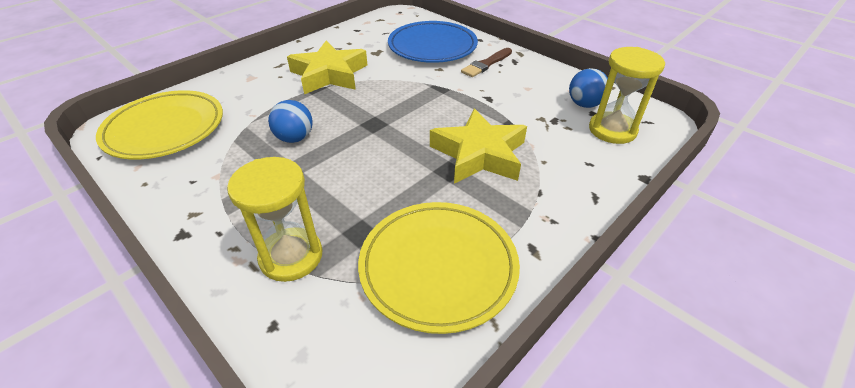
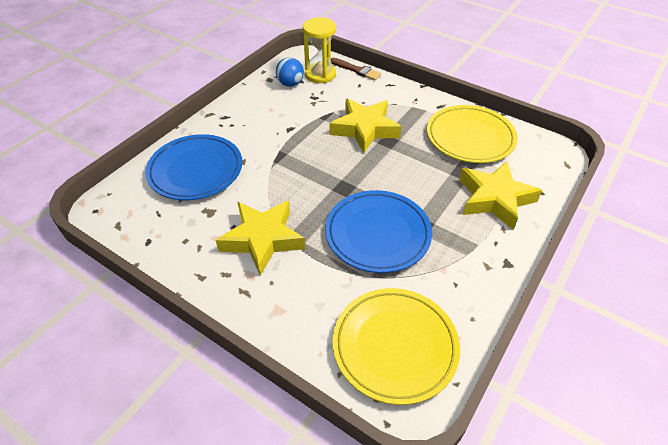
camera: 100 degrees left, 5 degrees up
yellow hourglass [227,157,322,282] -> yellow star [459,161,542,230]
blue ball [268,100,313,143] -> blue plate [325,190,432,273]
brown brush [461,48,512,77] -> brown brush moved to [331,58,381,80]

